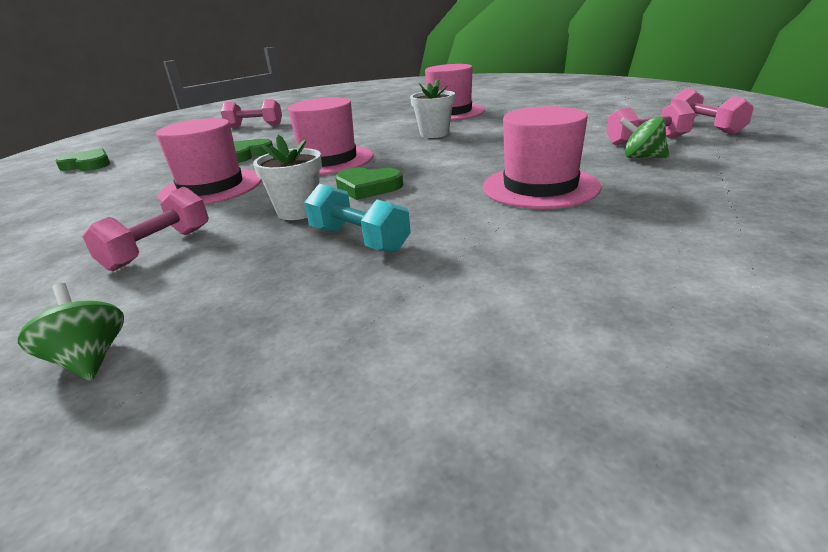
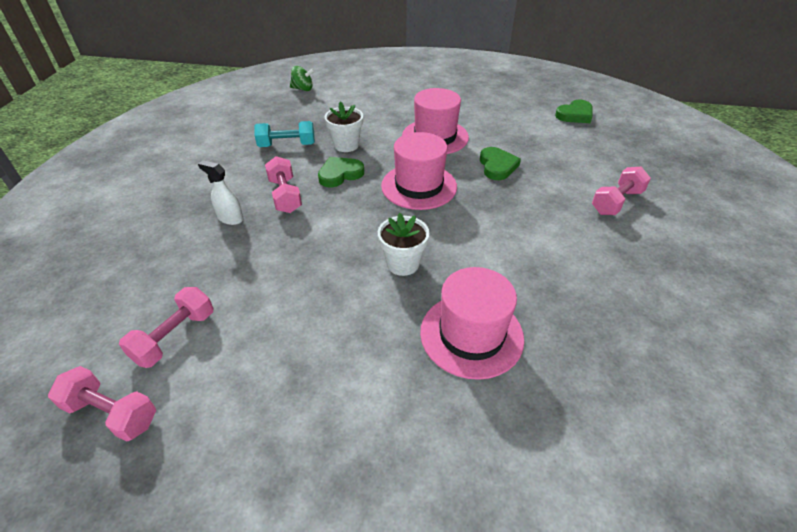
camera: 130 degrees right, 15 degrees up
pink dumbbell [83,186,209,271] -> pink dumbbell moved to [265,156,302,213]
pink hat [483,106,601,209] -> white spray bottle [198,160,243,225]
green spinning top [620,117,669,158] -> none

